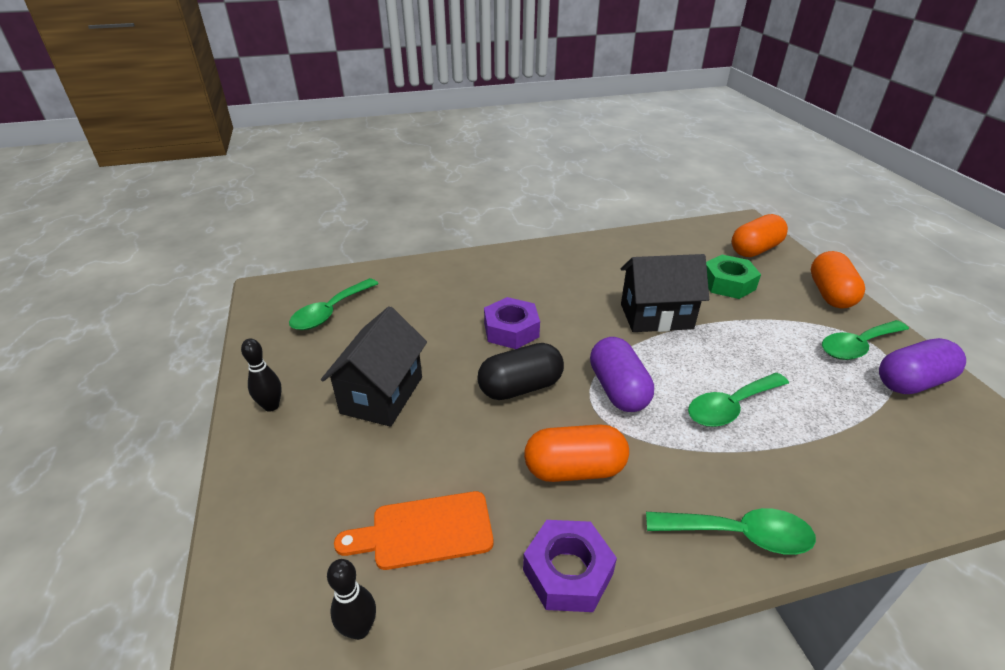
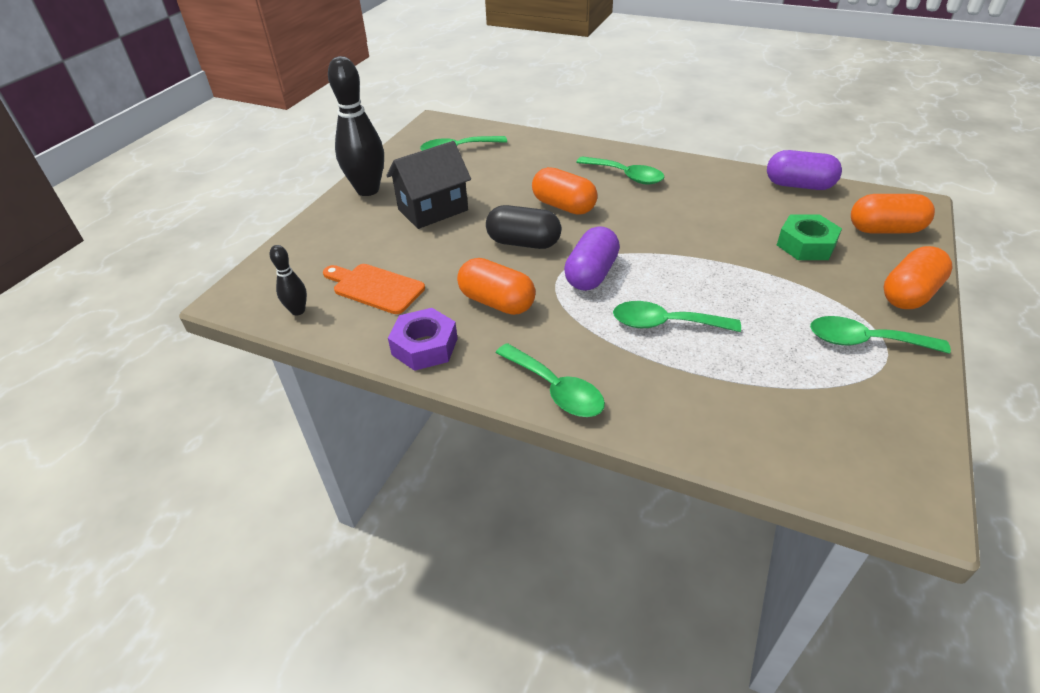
camera: 40 degrees right, 5 degrees up
black bowling pin [241,339,282,412] -> black bowling pin [328,56,384,196], size x2.08
purple nut [484,297,540,349] -> orange capsule [532,167,598,215]
black house [621,254,709,332] -> none
purple capsule [879,338,966,394] -> purple capsule moved to [767,150,842,190]
none -> green spoon [576,156,664,184]

